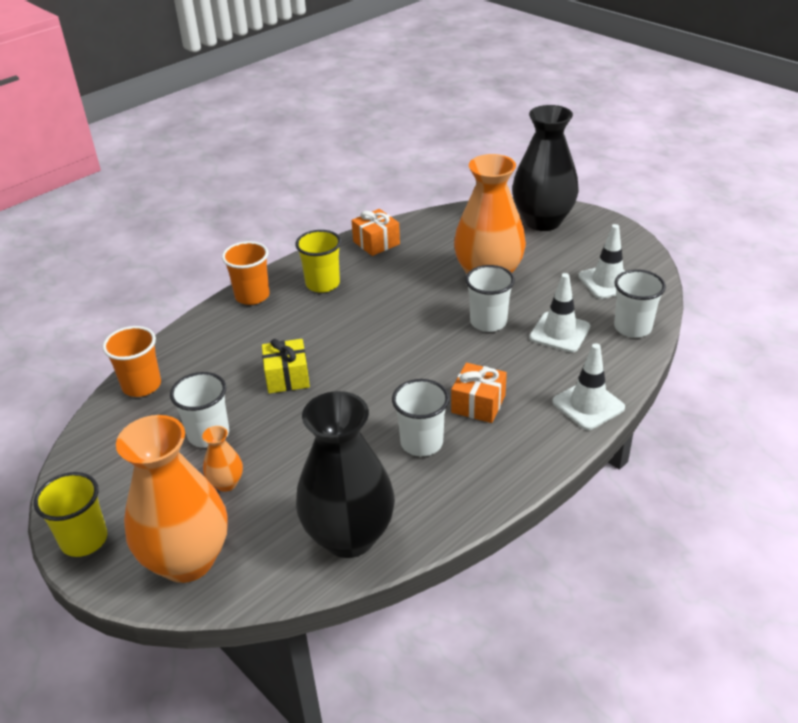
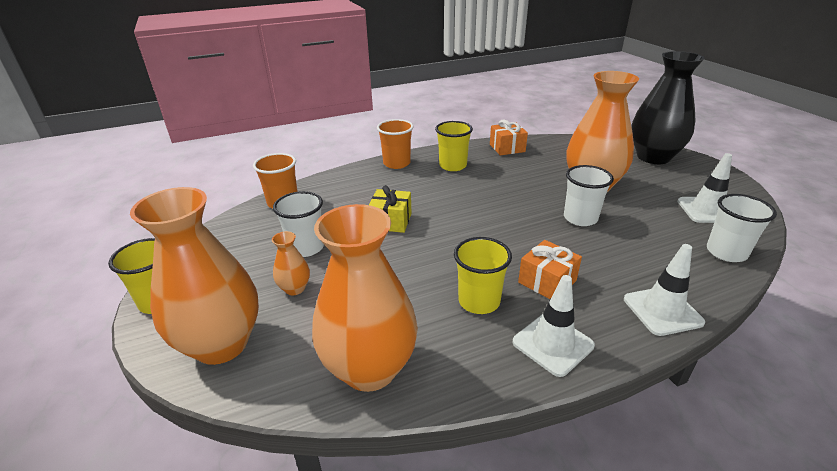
camera: 20 degrees right, 5 degrees down
black vase [296,391,395,558] -> orange vase [312,204,418,392]
white cup [392,379,449,456] -> yellow cup [454,237,512,314]
white traffic cone [529,273,591,353] -> white traffic cone moved to [512,275,595,377]

